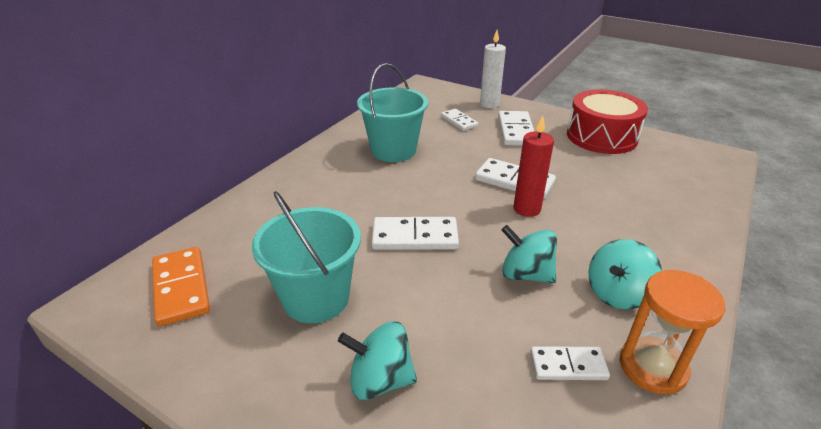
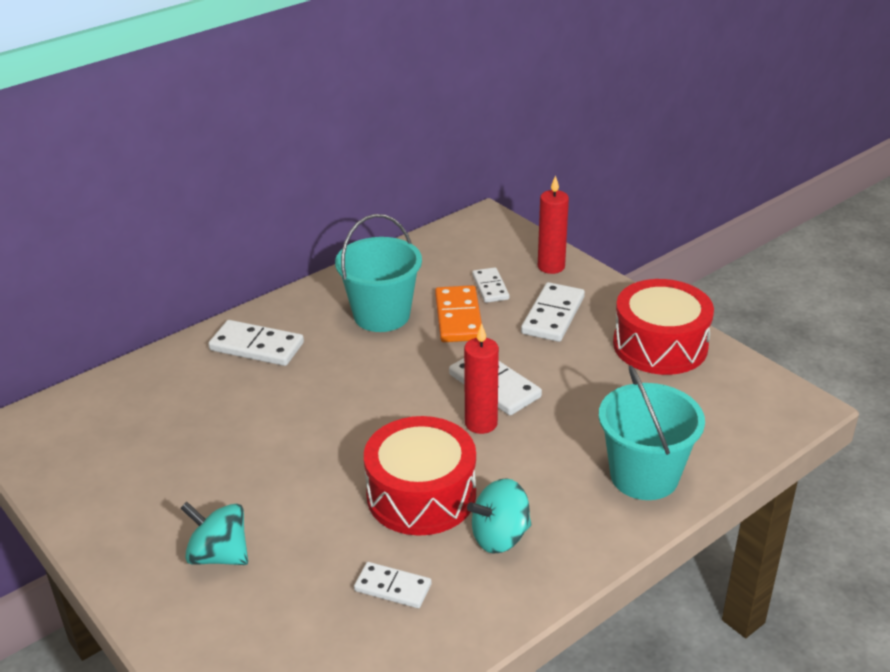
camera: 20 degrees right, 0 degrees up
orange domino [152,247,210,327] -> orange domino moved to [435,285,482,342]
turquoise bucket [252,191,361,323] -> turquoise bucket moved to [599,366,705,500]
white domino [372,217,459,250] -> white domino moved to [208,320,304,366]
white candle [480,30,506,108] -> red candle [538,175,569,274]
turquoise spinning top [501,225,557,283] -> red drum [364,416,476,536]
orange hourglass [619,270,725,395] -> none

